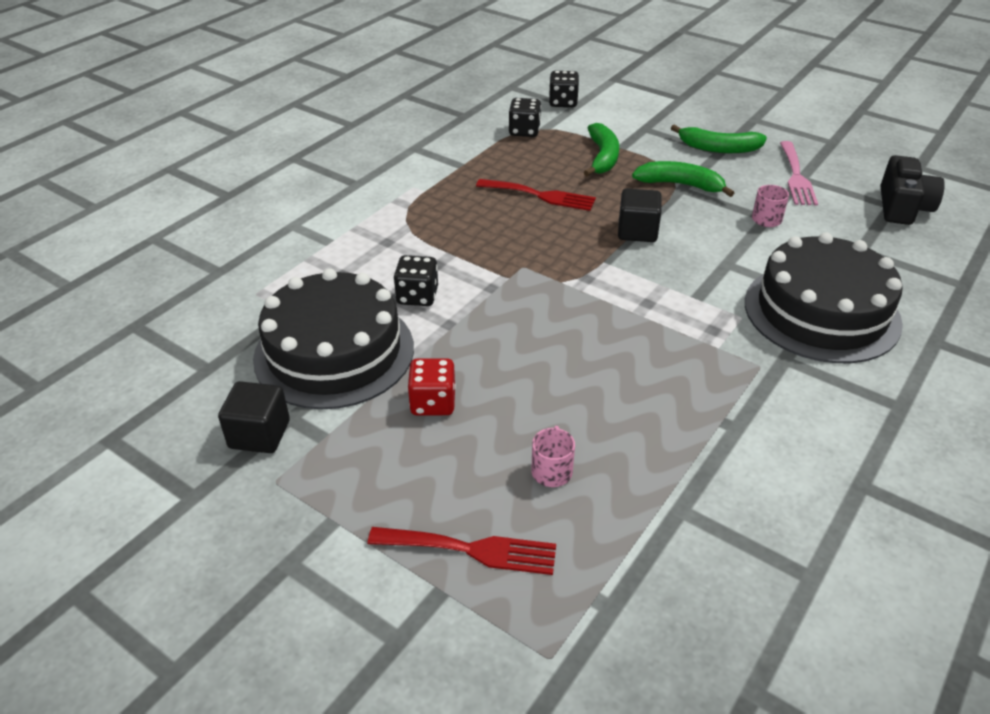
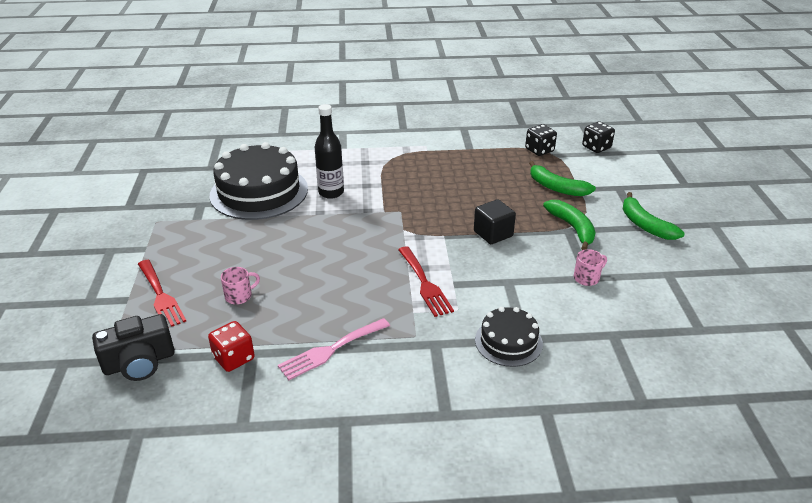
camera: 50 degrees right, 5 degrees down
black cube [218,381,290,453] -> none
black dice [394,255,438,306] -> black bottle [315,104,344,199]
red dice [407,358,456,415] -> red dice moved to [208,321,255,372]
red fork [476,179,596,211] -> red fork moved to [398,246,454,317]
green banana [584,123,619,176] -> green banana turned 75 degrees clockwise [529,161,596,196]
black cake [745,232,903,363] -> black cake [475,307,543,367], size x0.53
pink fork [780,141,818,206] -> pink fork moved to [278,318,390,380]
black camera [881,155,945,225] -> black camera moved to [92,314,175,381]

